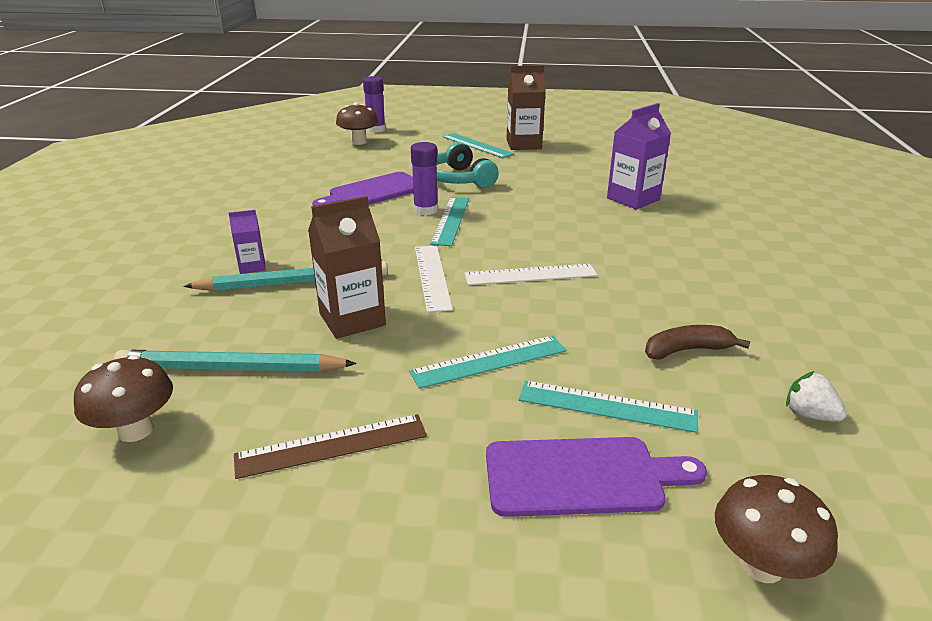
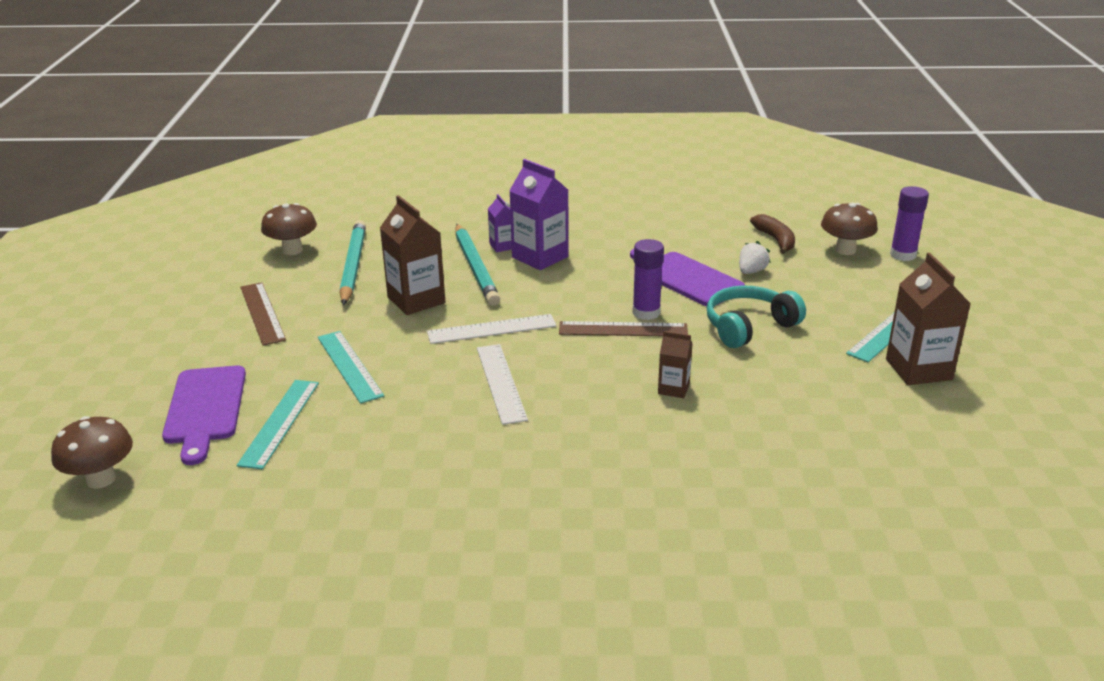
camera: 85 degrees right, 0 degrees up
turquoise ruler [430,197,469,246] -> brown ruler [559,321,688,336]
purple carton [607,103,671,210] -> purple carton moved to [509,159,569,270]
brown banana [645,325,750,360] -> brown banana moved to [750,214,795,254]
white strawberry [786,371,847,422] -> white strawberry moved to [739,241,771,274]
none -> brown carton [658,331,693,398]

